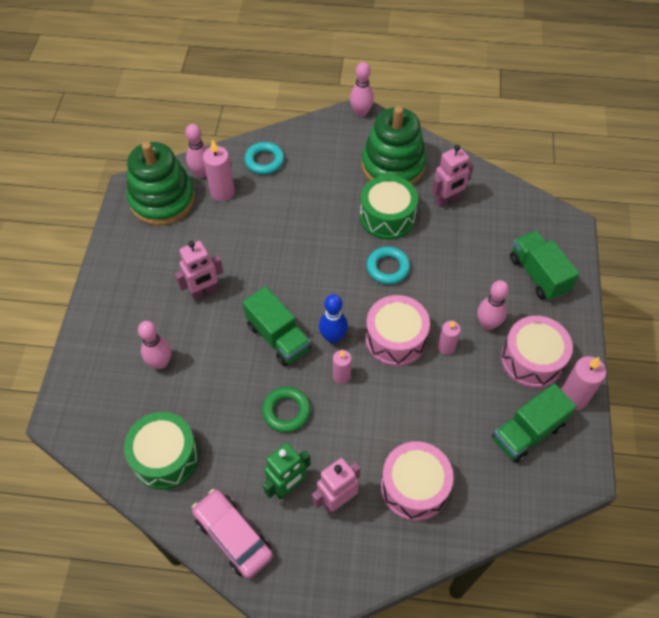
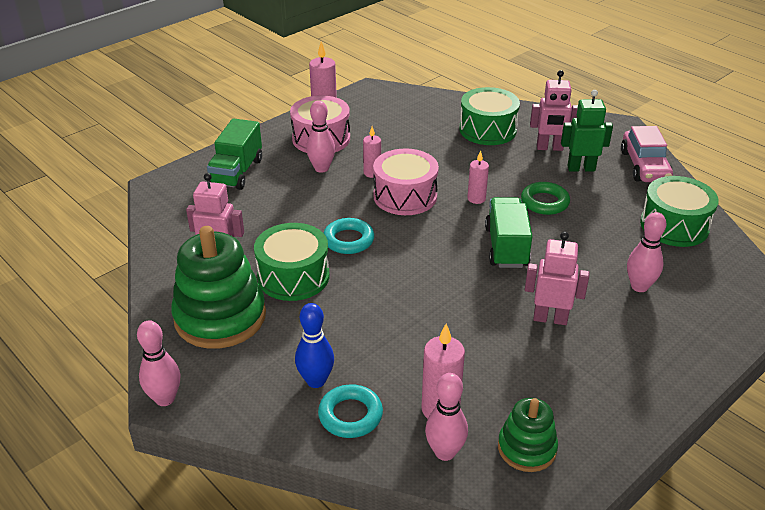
camera: 140 degrees left, 20 degrees down
green stacking toy [127,142,195,226] -> green stacking toy [498,398,558,472], size x0.55
blue bowling pin [319,294,348,344] -> blue bowling pin moved to [295,303,334,388]
pink drum [381,441,454,521] -> green drum [459,87,520,145]
green truck [492,383,577,463] -> none

